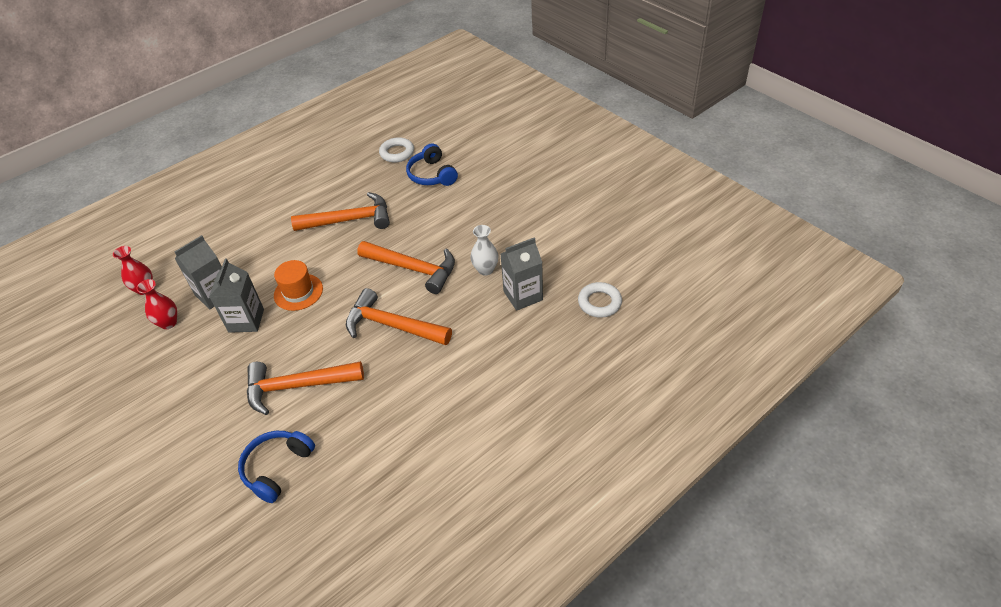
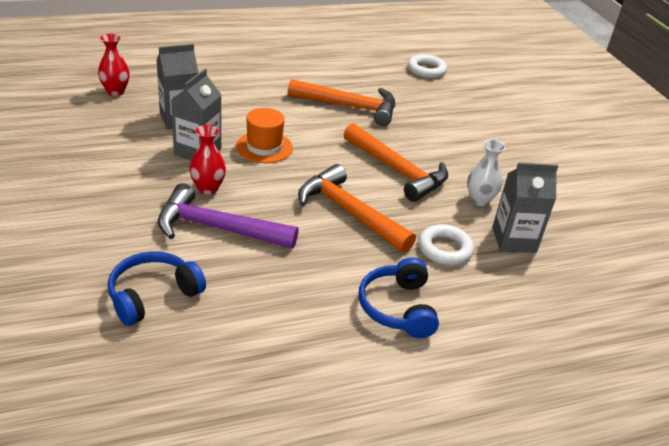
camera: 15 degrees right, 10 degrees down
red vase [136,279,177,329] -> red vase moved to [190,125,226,195]
orange hammer [247,361,364,415] -> purple hammer [158,183,299,249]
blue headphones [406,144,458,186] -> blue headphones moved to [359,257,439,338]
white ring [578,282,622,318] -> white ring moved to [418,224,474,265]

